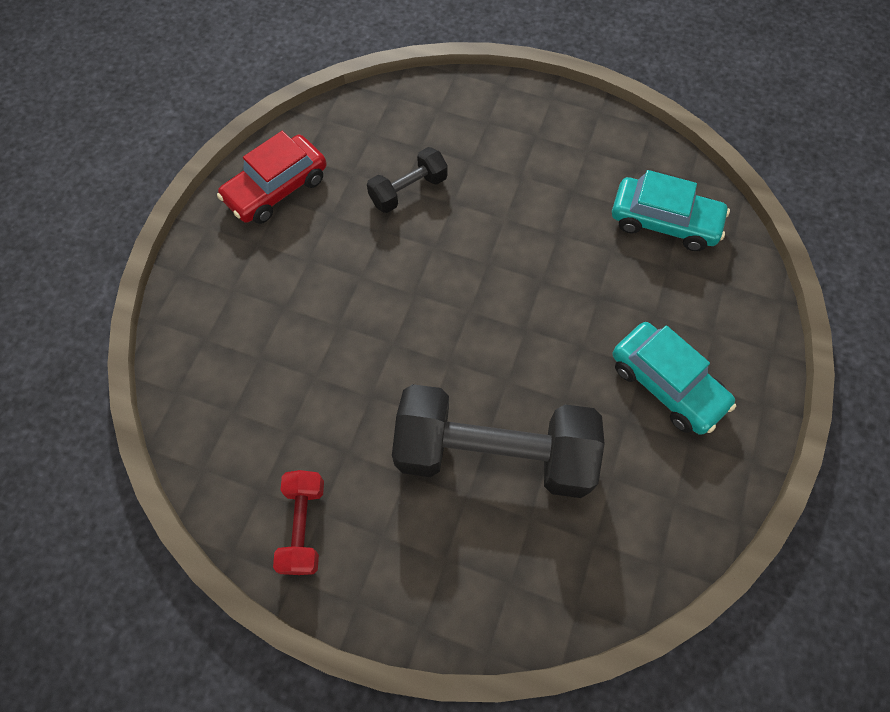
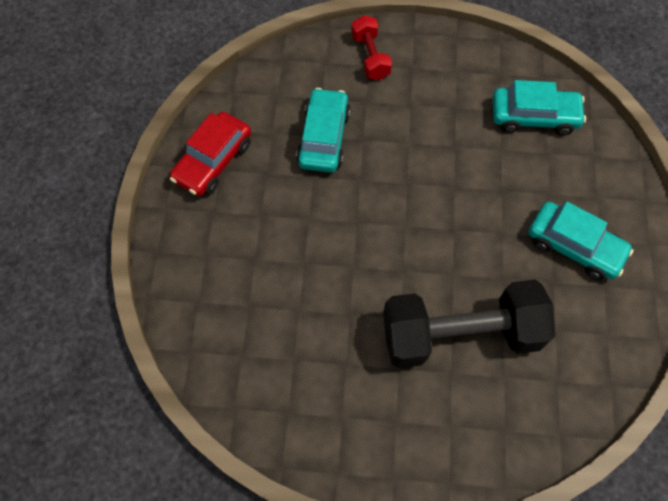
camera: 15 degrees left, 0 degrees up
red dumbbell [273,470,324,575] -> red dumbbell moved to [351,15,392,80]
black dumbbell [367,147,448,213] -> turquoise car [296,88,351,173]

